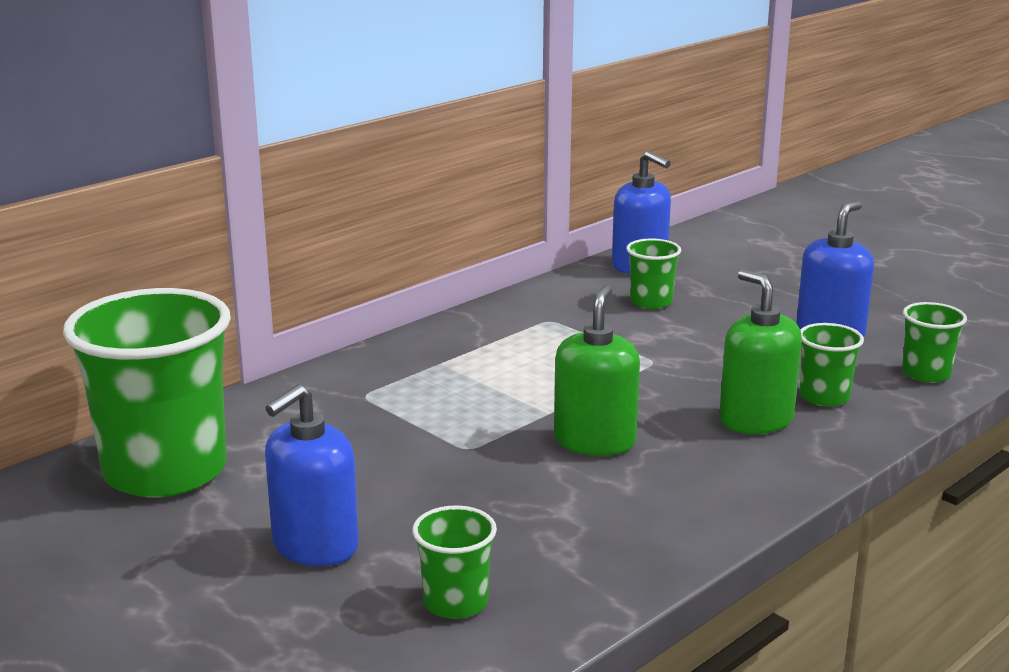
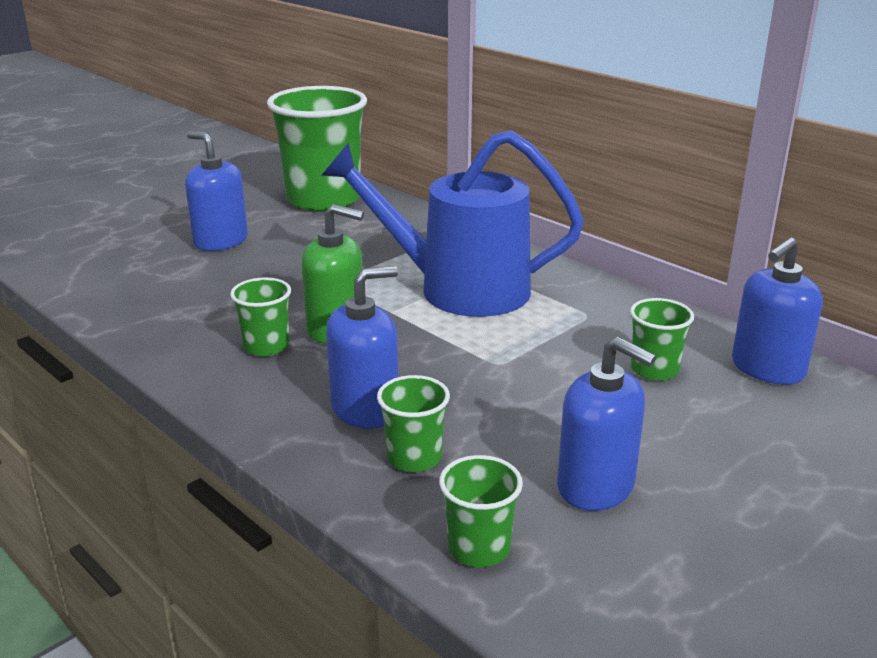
camera: 90 degrees right, 5 degrees up
green cup [412,505,497,619] -> green cup moved to [230,277,291,356]
green soap dispenser [719,270,802,434] -> blue soap dispenser [326,266,398,429]
none -> blue watering can [321,130,584,317]

